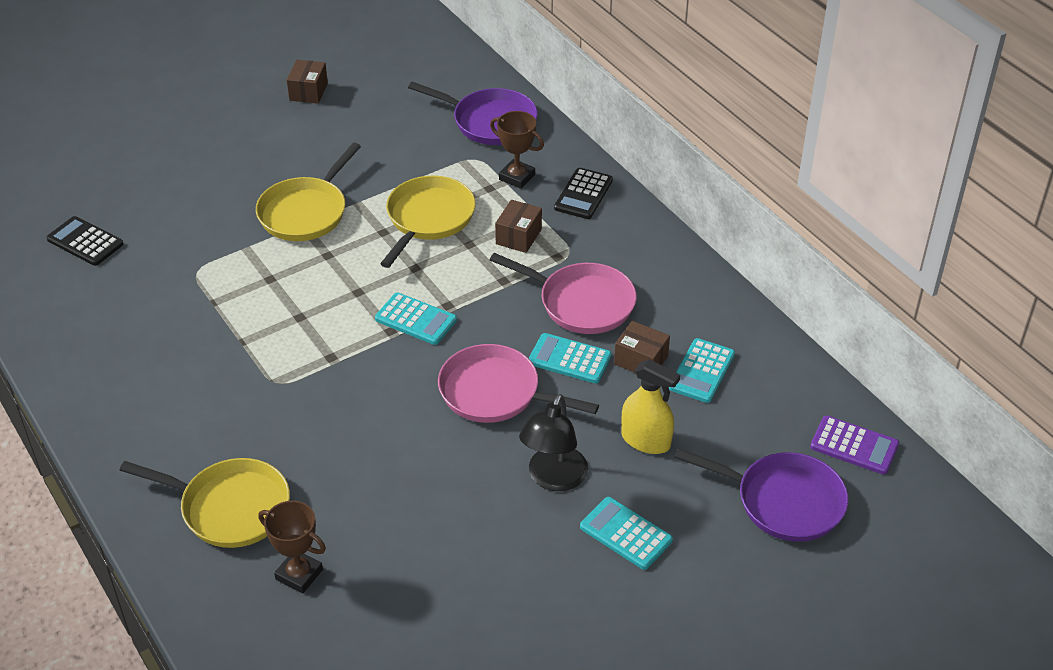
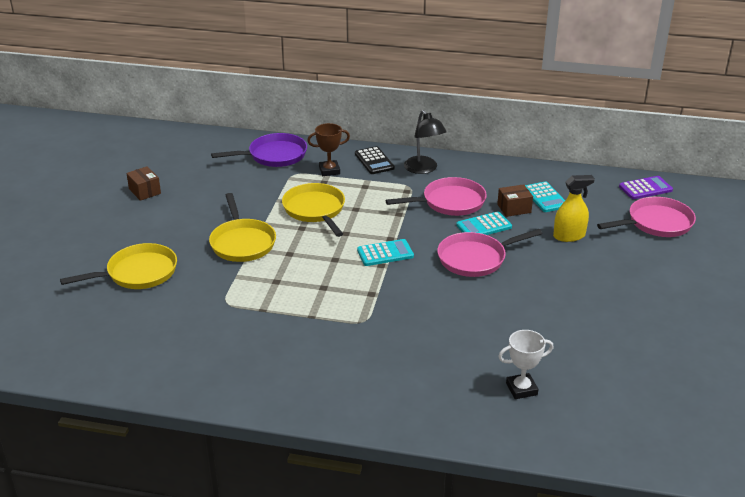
camera: 45 degrees left, 10 degrees down
black calculator [47,216,123,266] -> none
yellow pan [120,458,290,548] -> yellow pan moved to [60,243,177,289]
brown trophy [258,501,326,594] -> white trophy [498,330,554,399]
brown box [495,200,542,253] -> none
black lamp [519,394,588,491] -> black lamp moved to [404,110,447,174]
turquoise calculator [580,497,673,570] -> none
purple pan [674,448,848,542] -> pink pan [597,197,696,237]

